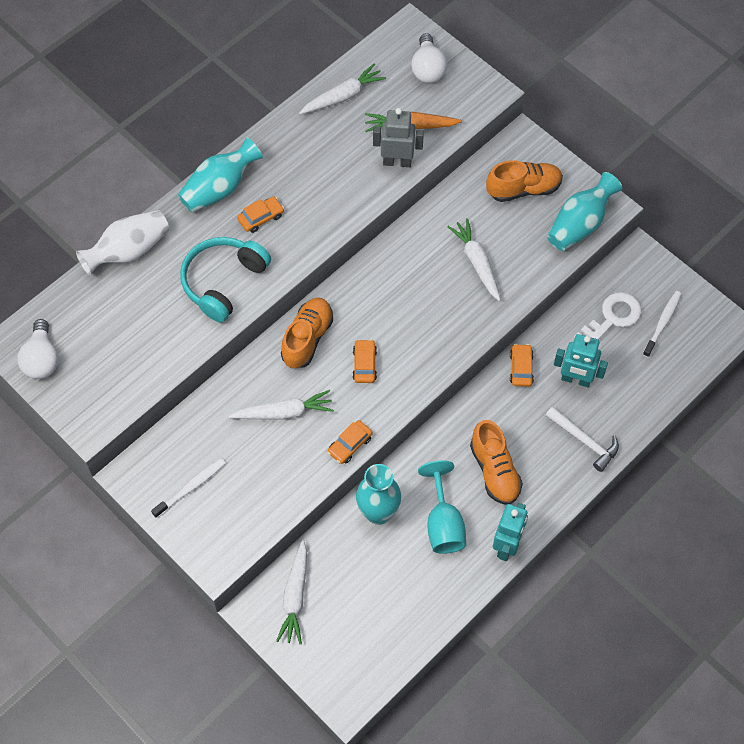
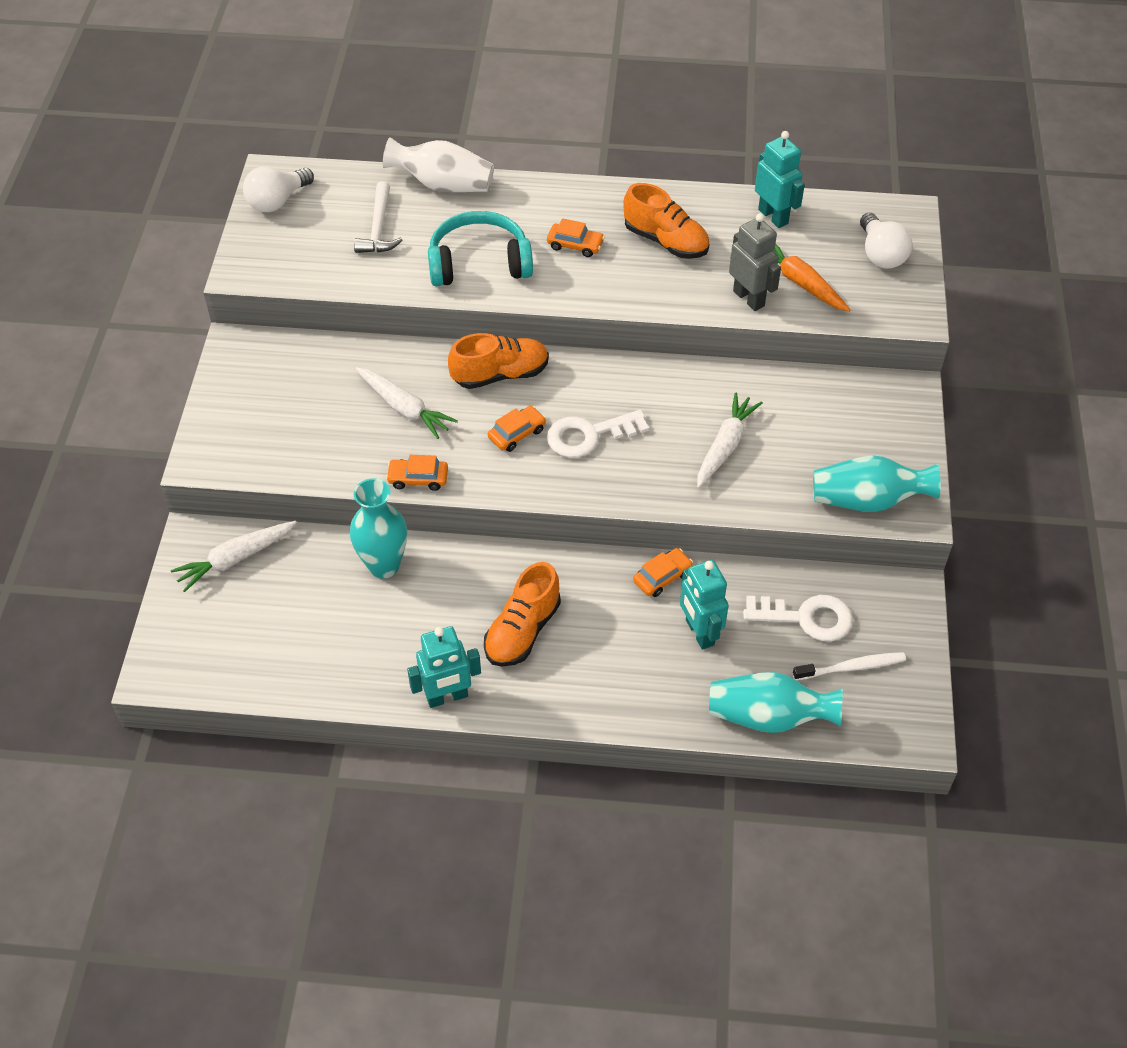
camera: 50 degrees right, 10 degrees down
white toothbrush [151,458,226,518] -> none
turquoise vase [178,137,263,213] -> turquoise vase moved to [709,672,843,733]
white carrot [299,64,386,114] -> turquoise robot [755,131,805,228]
white light bulb [411,33,448,83] -> white light bulb turned 60 degrees counterclockwise [860,213,912,269]
turquoise goblet [418,460,466,554] -> none
orange shoe [486,160,563,202] -> orange shoe moved to [623,183,709,259]
white hammer [546,406,619,472] -> white hammer moved to [354,181,402,253]
none -> white key [547,410,649,458]

